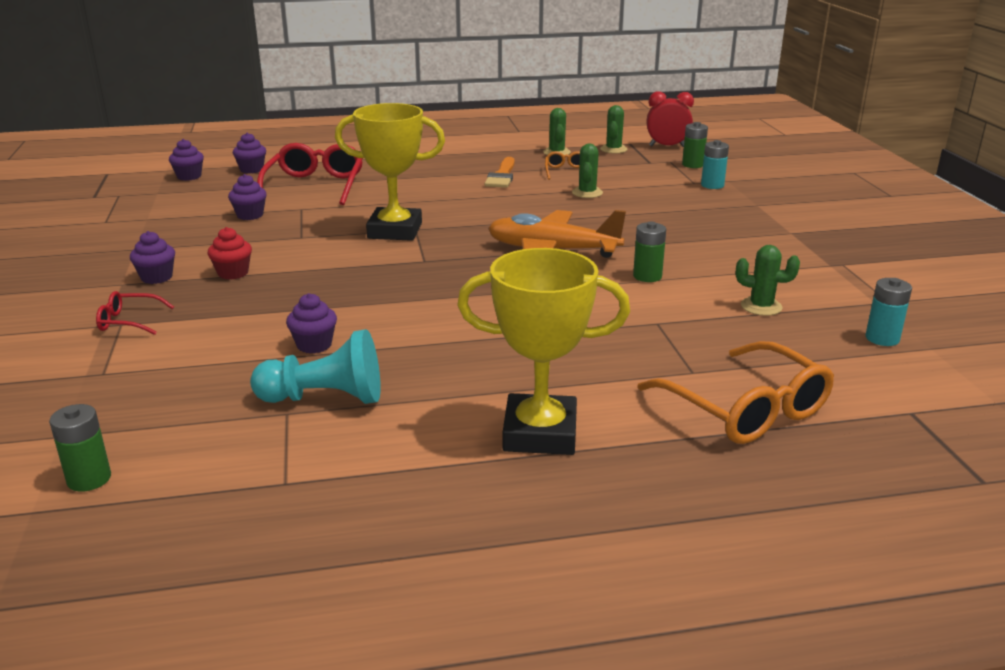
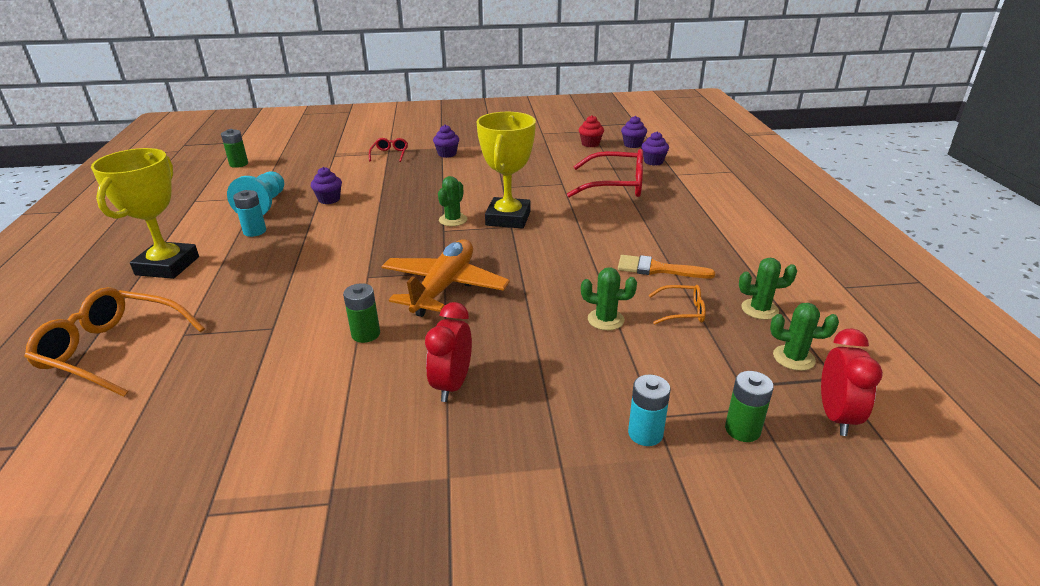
camera: 95 degrees right, 5 degrees up
red cupcake [208,227,252,280] -> red cupcake moved to [579,115,604,147]
purple cupcake [228,174,267,220] -> none
orange glasses [637,341,834,444] -> orange glasses turned 45 degrees clockwise [24,287,205,397]
green cactus [736,245,800,316] -> green cactus moved to [438,176,467,226]
turquoise battery [865,278,912,346] -> turquoise battery moved to [233,190,266,237]
none -> red clock [425,302,472,402]

